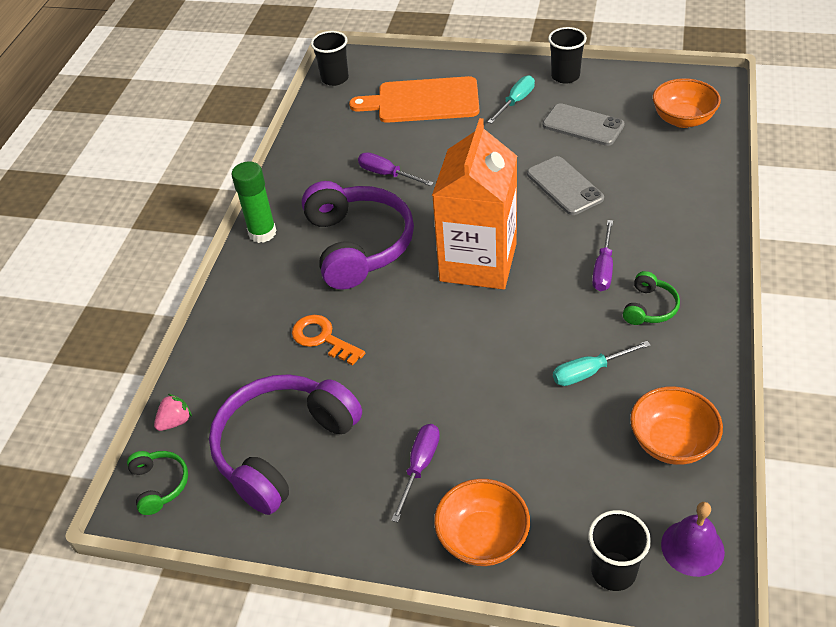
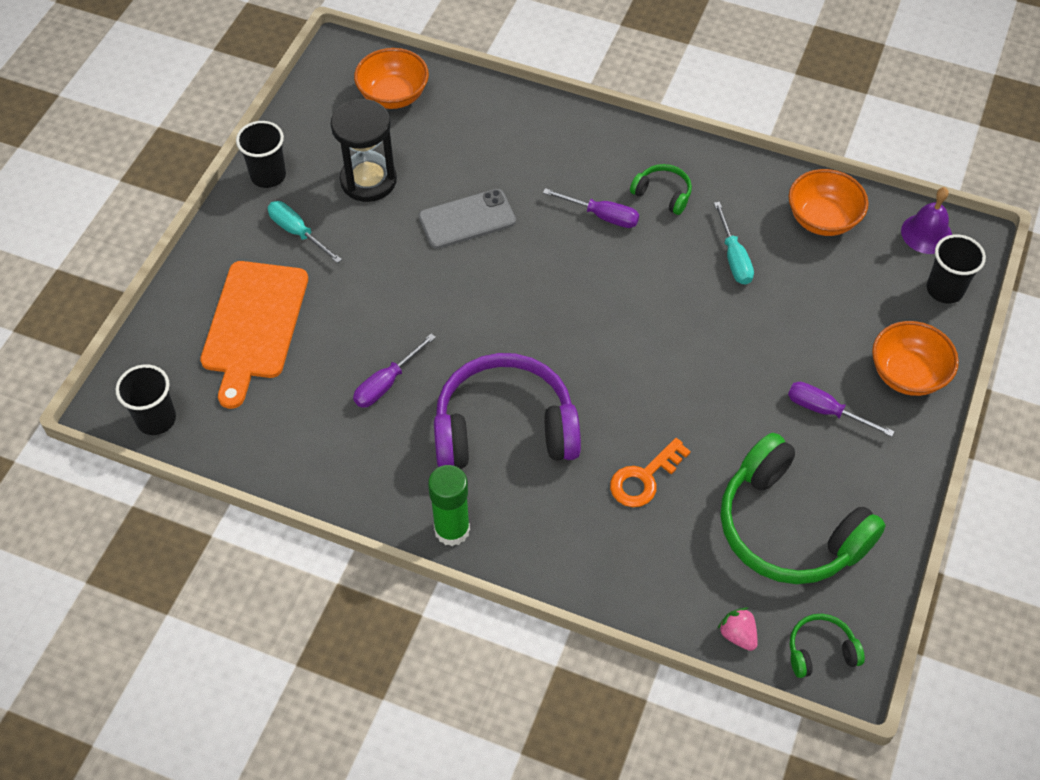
camera: 85 degrees left, 10 degrees up
purple headphones [209,374,362,515] -> green headphones [721,433,886,584]
orange carton [432,118,517,290] -> none
grey phone [543,103,625,146] -> black hourglass [331,99,397,202]

